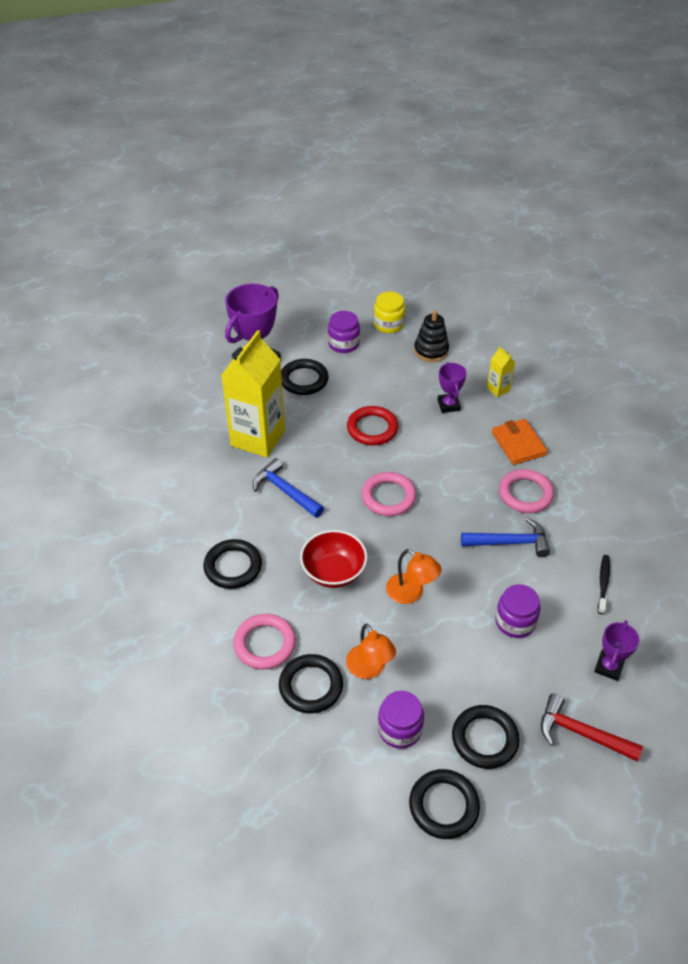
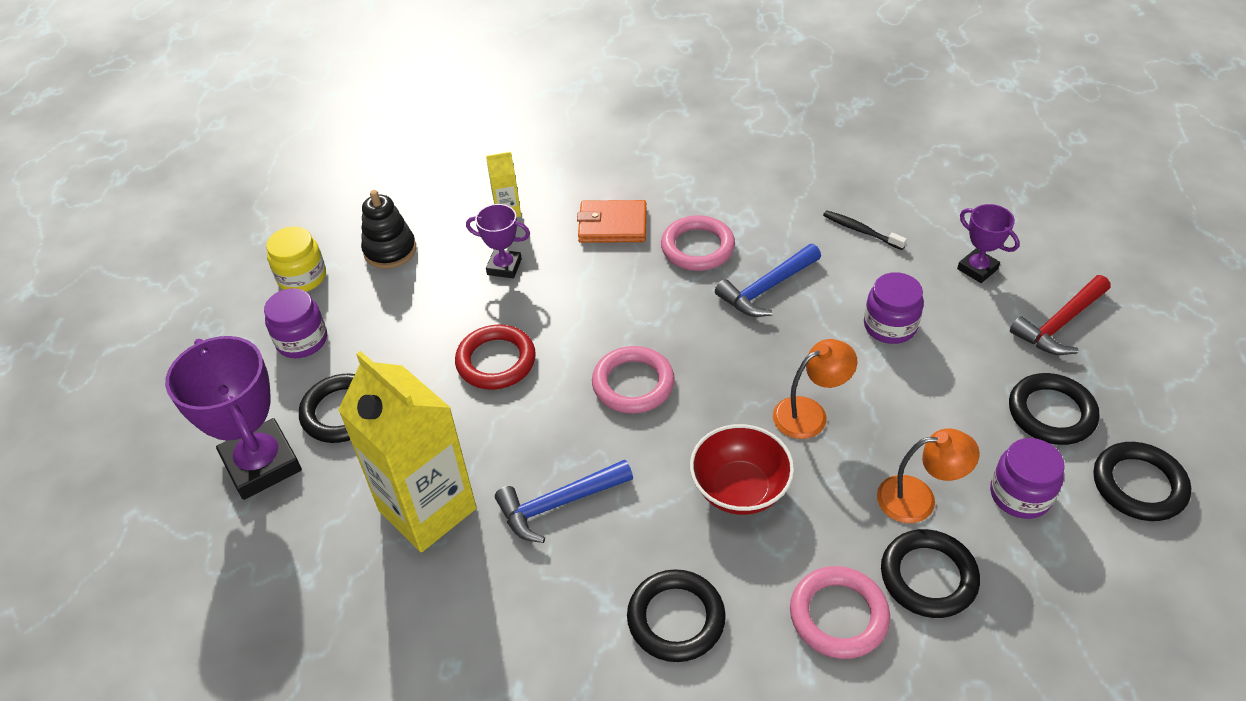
camera: 65 degrees left, 0 degrees up
blue hammer [461,518,550,557] -> blue hammer turned 150 degrees counterclockwise [715,244,821,317]

